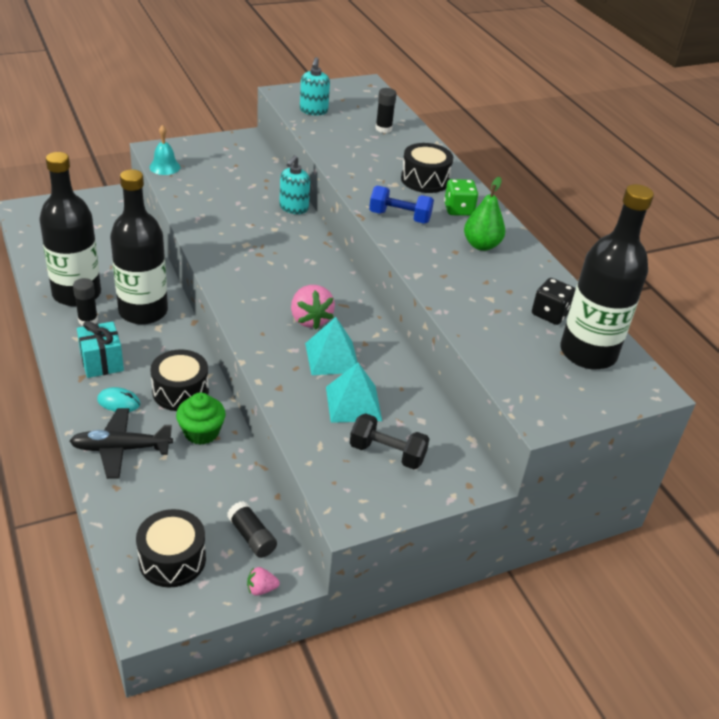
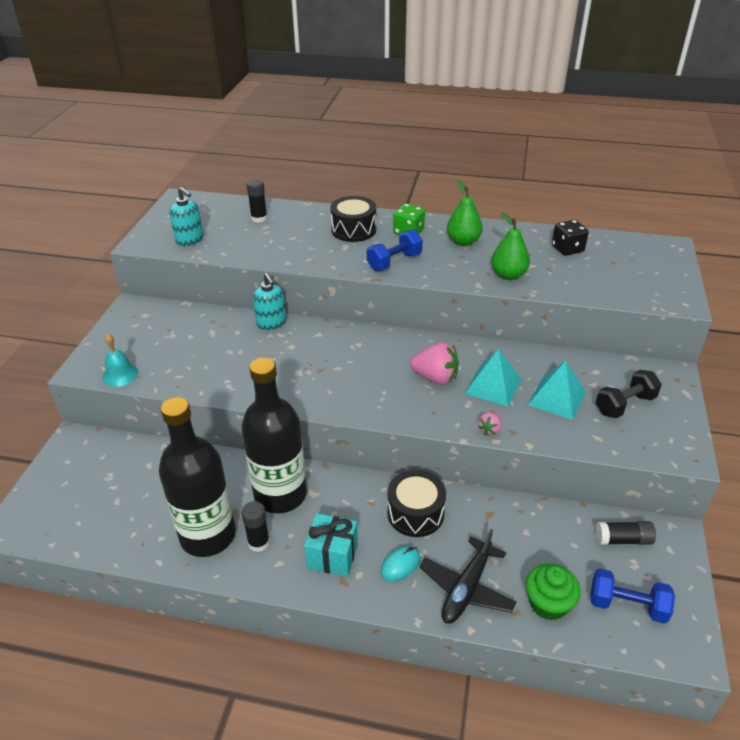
camera: 50 degrees left, 0 degrees up
black drum [136,509,206,588] -> blue dumbbell [590,568,675,624]
green cupcake [176,392,226,445] -> green cupcake moved to [525,563,581,620]
pink strawberry [247,567,280,596] -> pink strawberry moved to [478,412,501,435]
black bottle [560,184,654,370] -> none
none -> green pear [491,212,530,280]

